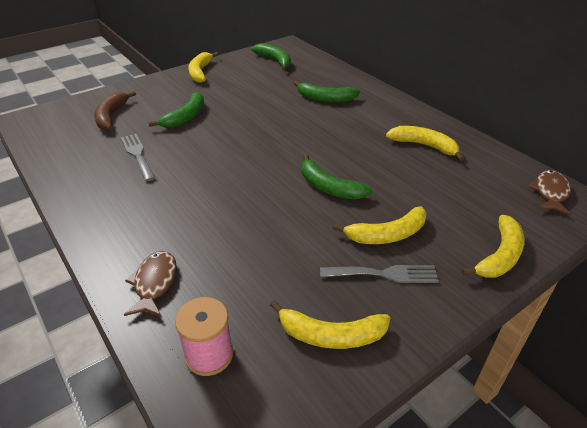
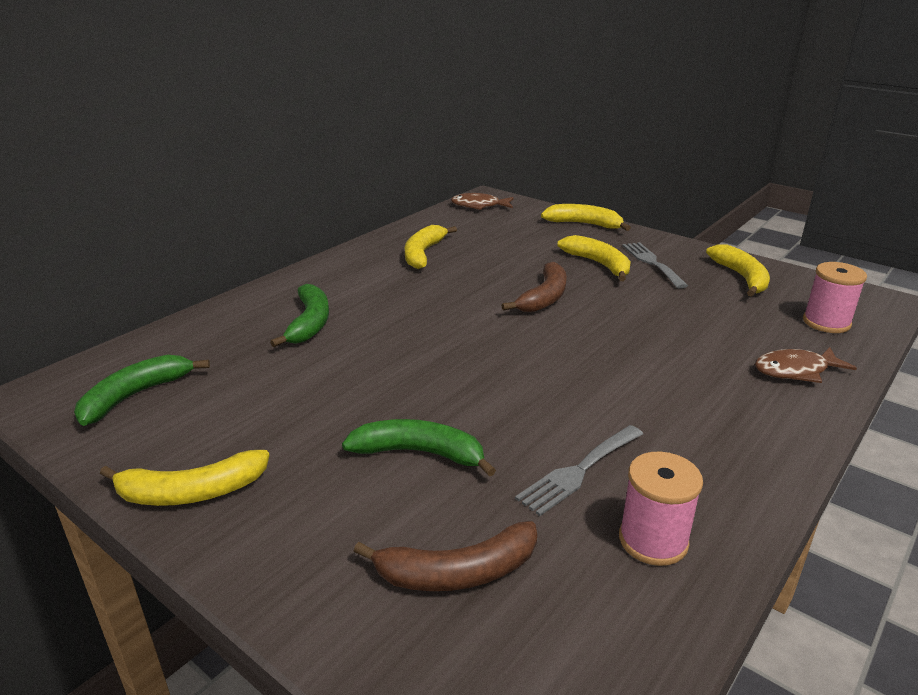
camera: 105 degrees left, 10 degrees down
green banana [302,154,372,199] -> brown banana [502,262,567,312]
none -> pink spool [619,451,703,566]

